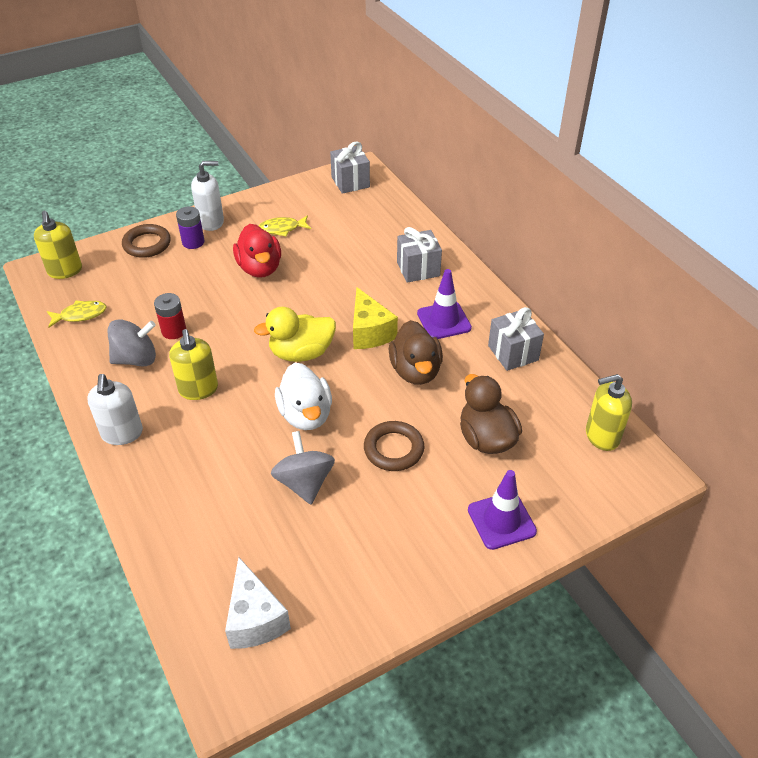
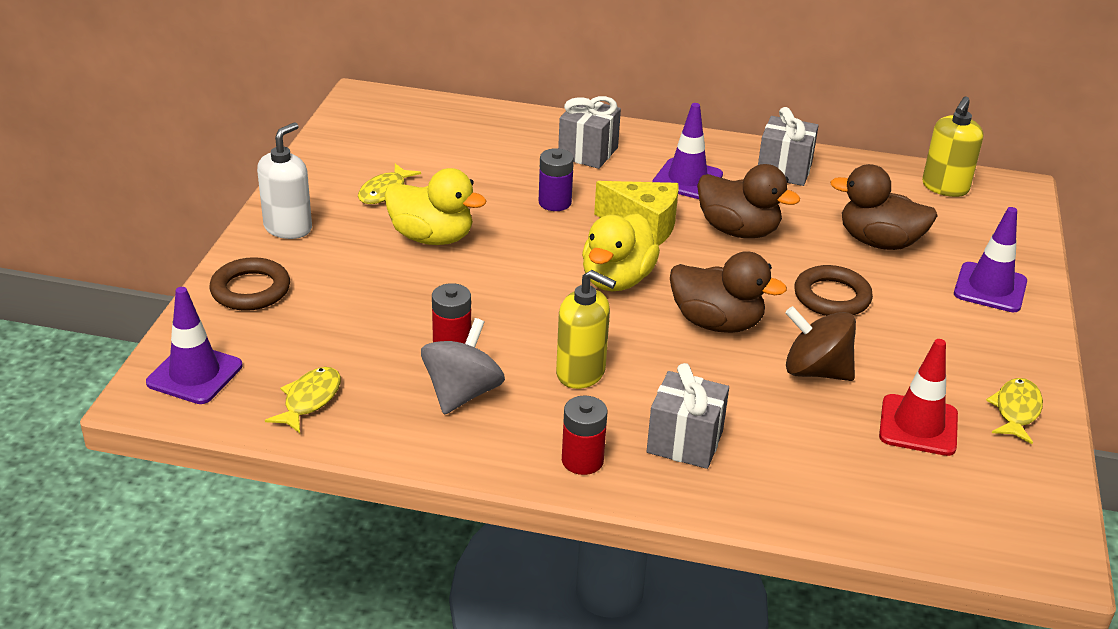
camera: 50 degrees left, 10 degrees down
yellow soap dispenser [34,211,82,279] -> purple traffic cone [146,287,242,404]
white soap dispenser [87,374,143,445] -> red battery [562,396,607,475]
purple battery [176,206,204,249] -> purple battery moved to [539,148,574,211]
white cheese [225,557,291,649] -> none
red duck [233,224,281,278] -> yellow duck [384,168,487,245]
grey spinning top [271,431,335,504] -> brown spinning top [785,306,856,381]
white duck [275,363,332,430] -> brown duck [670,251,787,333]
grey gift [330,141,370,194] -> grey gift moved to [647,363,729,469]
none -> red traffic cone [879,339,958,456]
none -> yellow fish [986,378,1043,444]

